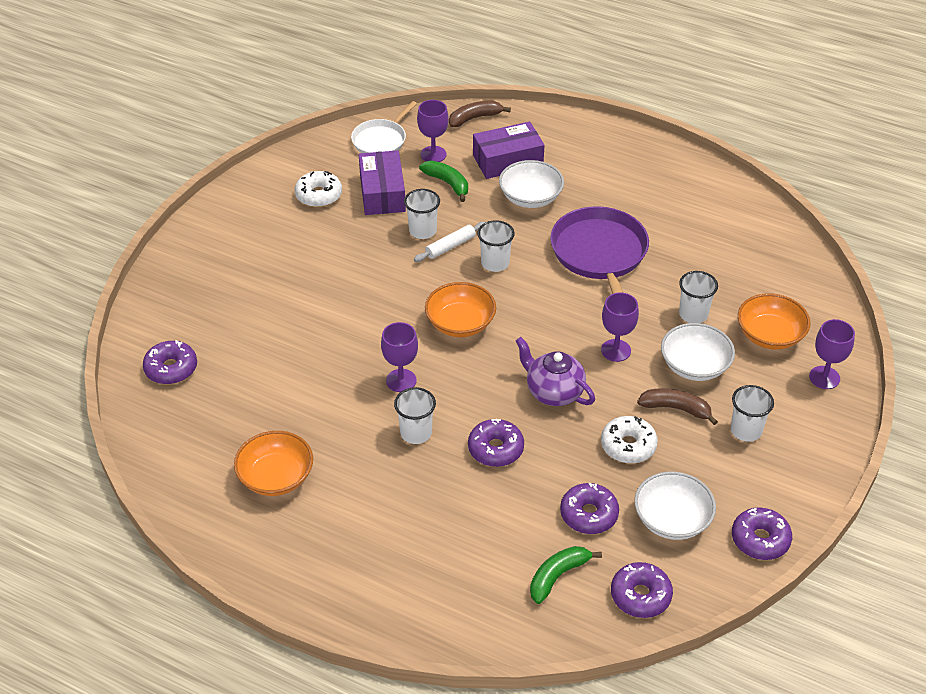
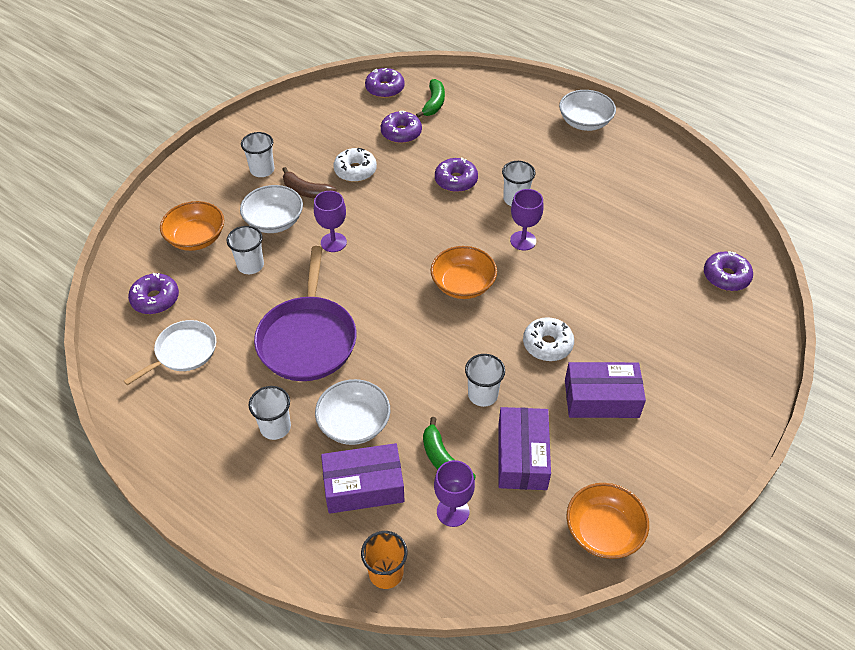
camera: 170 degrees left, 5 degrees up
orange bowl [234,431,313,496] -> orange bowl moved to [566,483,649,559]
white donut [295,171,342,207] -> white donut moved to [523,317,574,361]
white pan [351,101,417,153] -> white pan moved to [124,320,216,385]
white rolling pin [414,222,486,262] -> none
brown banana [449,101,511,127] -> orange cup [361,531,407,589]
white cup [477,220,515,272] -> white cup moved to [249,386,291,440]
purple teapot [516,337,595,406] -> none
green banana [530,546,602,604] -> green banana turned 45 degrees counterclockwise [416,79,445,118]
white bowl [634,471,716,540] -> white bowl moved to [559,90,616,131]
purple donut [732,507,792,560] -> purple donut moved to [128,273,179,314]
purple goblet [809,319,855,389] -> none
none -> purple box [565,362,646,418]

